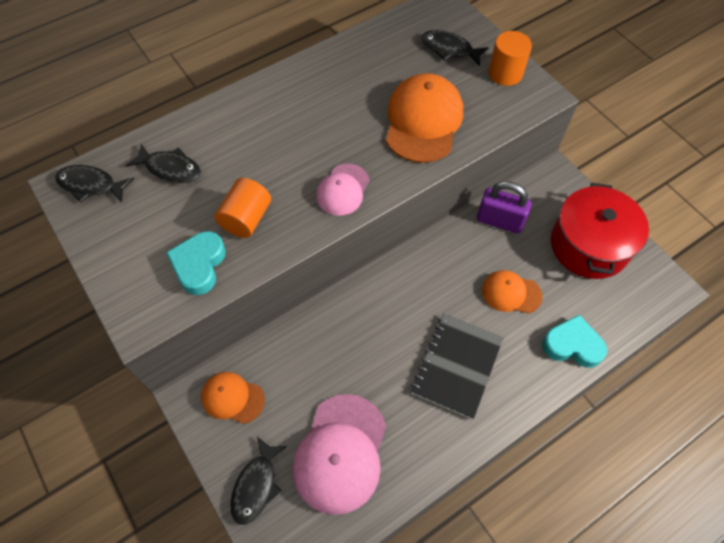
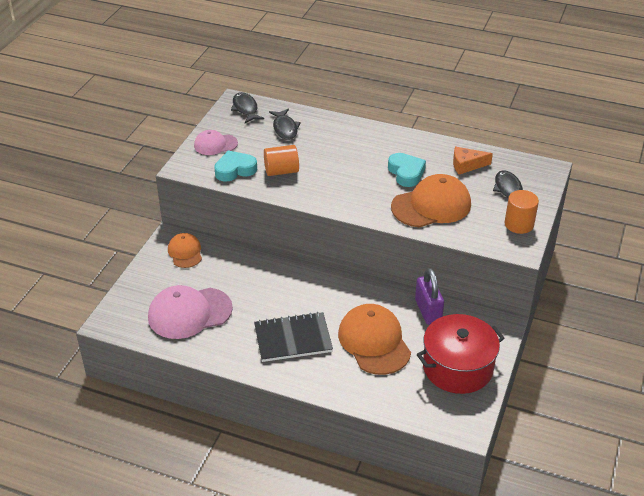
camera: 55 degrees right, 20 degrees down
black fish [230,436,287,525] -> none
pink cap [316,164,369,216] -> pink cap moved to [194,130,238,155]
orange cap [482,270,542,314] -> orange cap [338,304,411,375], size x1.75
turquoise heart [542,315,607,368] -> turquoise heart moved to [388,153,426,187]
none -> orange cheese [453,147,493,174]

